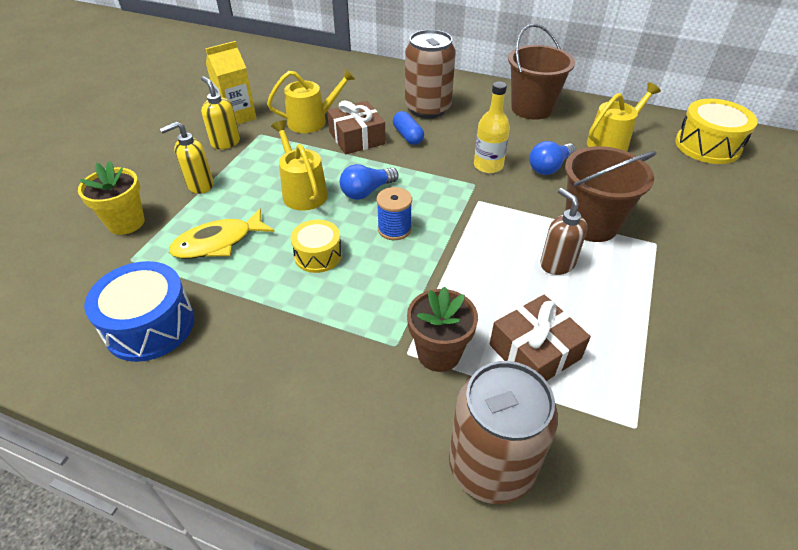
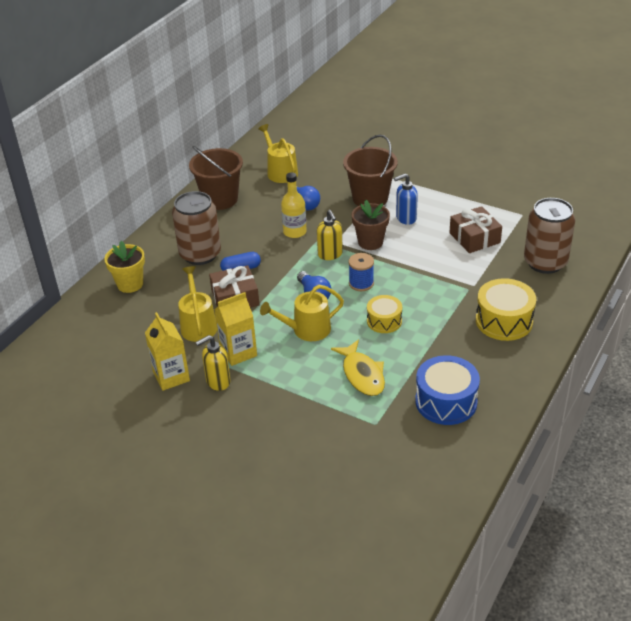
camera: 80 degrees left, 5 degrees down
yellow flower pot [78,161,144,235] -> yellow flower pot moved to [104,241,145,293]
yellow soap dispenser [160,121,213,194] -> yellow soap dispenser moved to [317,210,343,260]
brown flower pot [407,286,478,372] -> brown flower pot moved to [352,200,390,250]
brown soap dispenser [540,188,587,275] -> blue soap dispenser [394,173,418,225]
yellow drum [675,99,758,164] -> yellow drum moved to [476,278,536,341]
none -> yellow carton [214,292,257,366]

